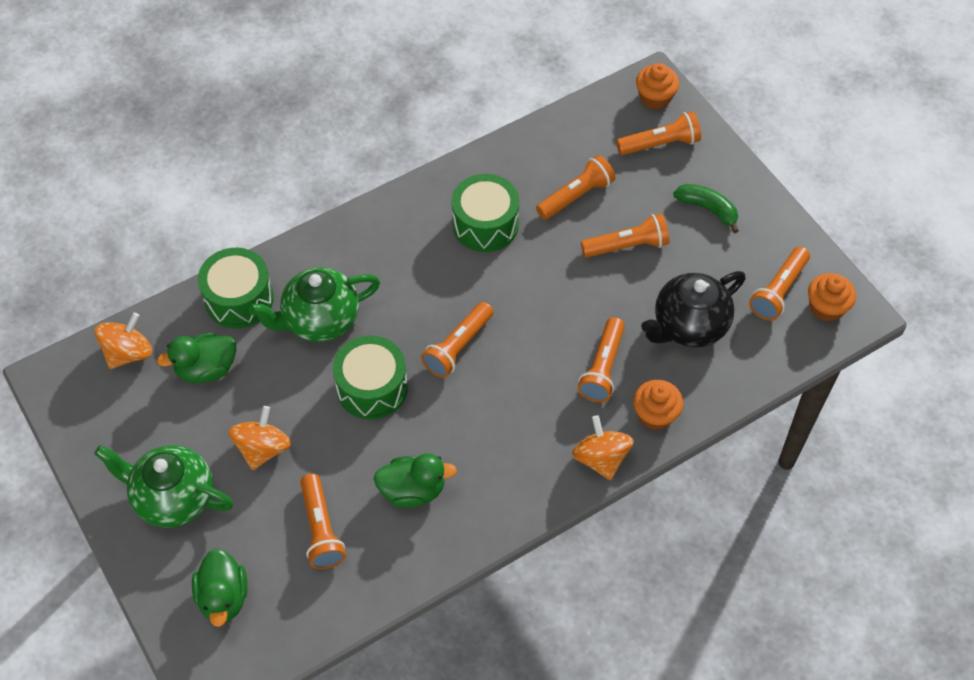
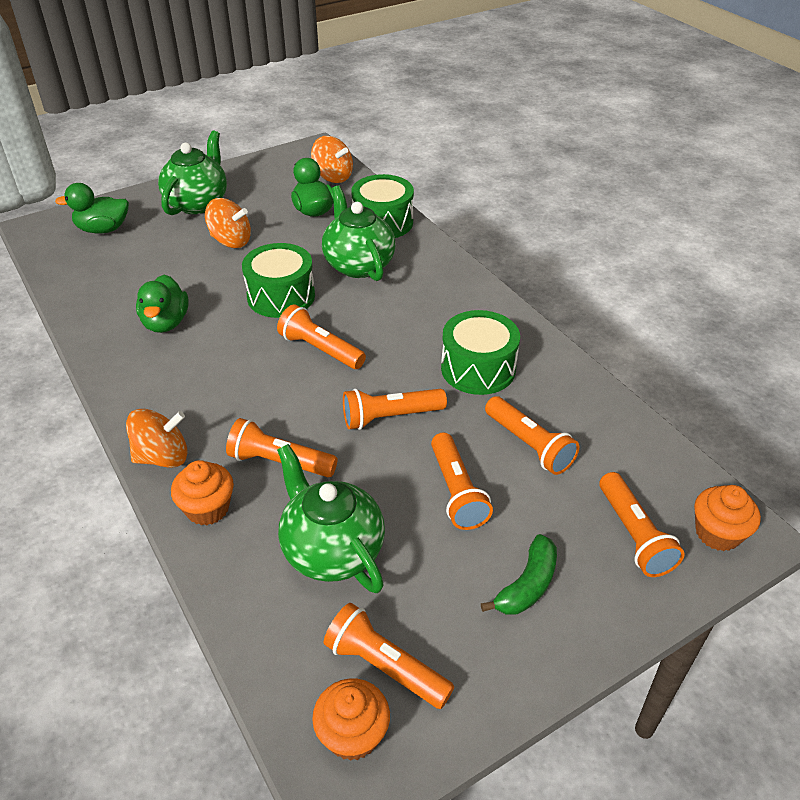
camera: 90 degrees right, 15 degrees down
orange flashlight [300,473,346,569] -> orange flashlight moved to [343,389,447,430]
black teapot [641,271,746,347] -> green teapot [277,444,385,593]

